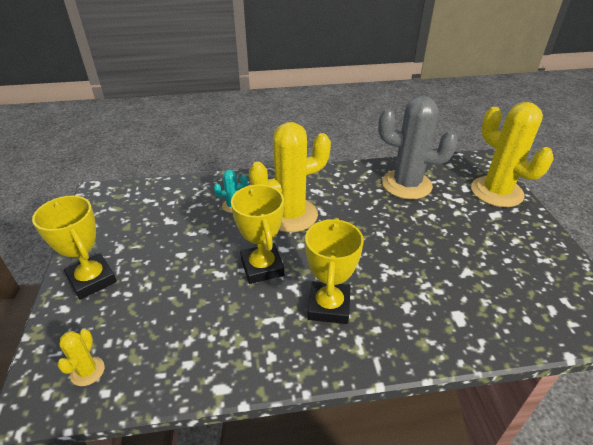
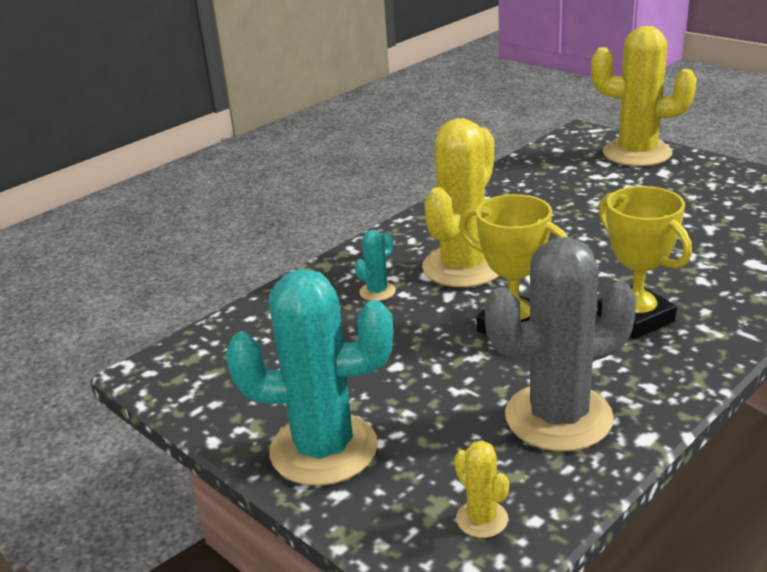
camera: 35 degrees left, 10 degrees down
yellow trophy [32,196,117,299] -> turquoise cactus [226,269,393,486]
grey cactus [378,96,458,199] -> grey cactus moved to [484,237,637,451]

